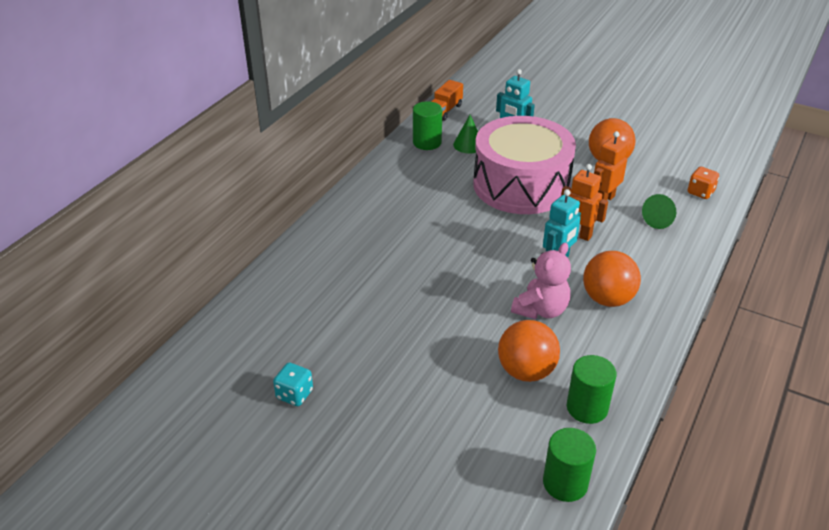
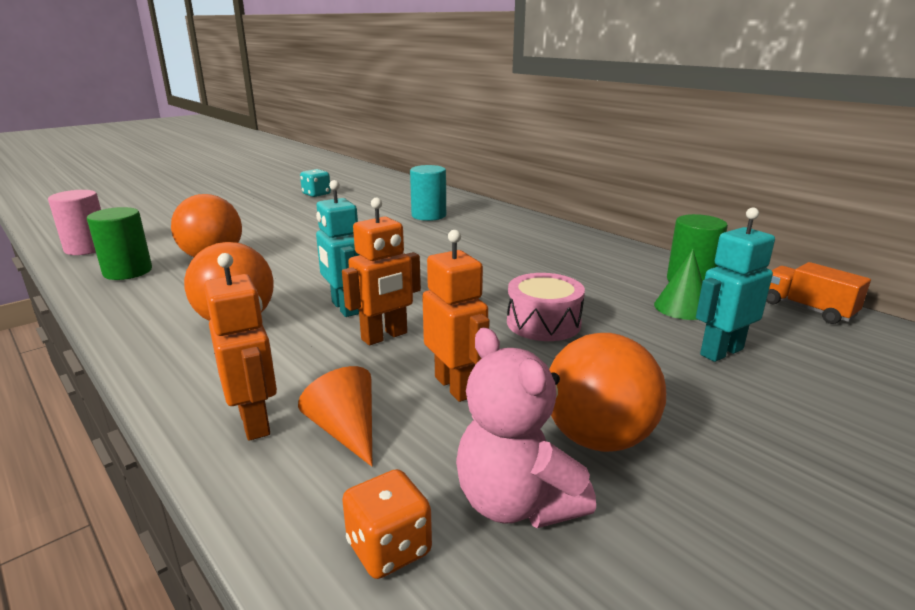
camera: 110 degrees right, 15 degrees down
pink drum [473,116,576,214] -> pink drum [507,273,585,341], size x0.44
pink teddy bear [511,243,571,319] -> pink teddy bear moved to [456,327,596,528]
green cylinder [543,428,596,502] -> pink cylinder [48,190,101,255]
green cone [642,194,676,229] -> orange cone [298,366,372,466]
none -> orange robot [204,253,277,441]
none -> turquoise cylinder [410,165,446,221]

